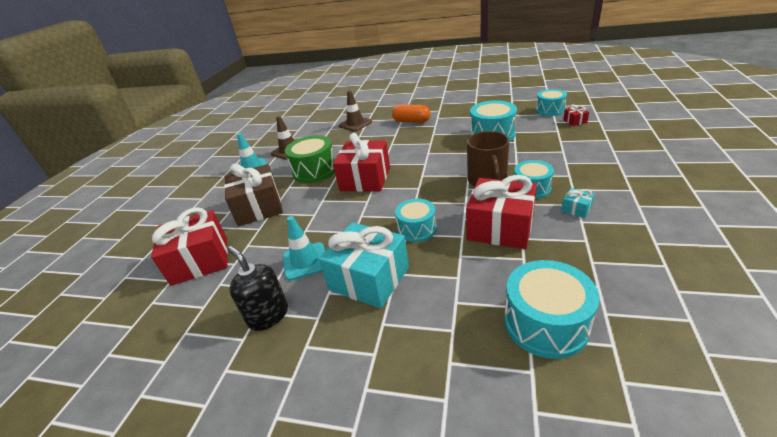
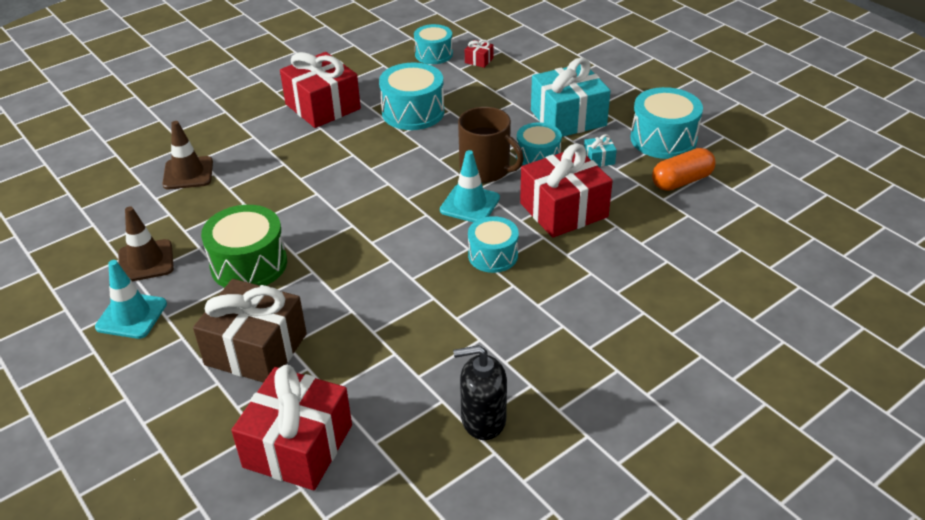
camera: 55 degrees left, 5 degrees up
turquoise traffic cone [283,216,325,281] -> turquoise traffic cone moved to [440,150,500,222]
turquoise gift [319,222,409,308] -> turquoise gift moved to [531,58,611,137]
red gift [333,133,390,192] -> red gift moved to [280,52,361,128]
orange capsule [392,104,431,123] -> orange capsule moved to [652,148,716,191]
turquoise drum [504,260,599,359] -> turquoise drum moved to [631,87,703,159]

